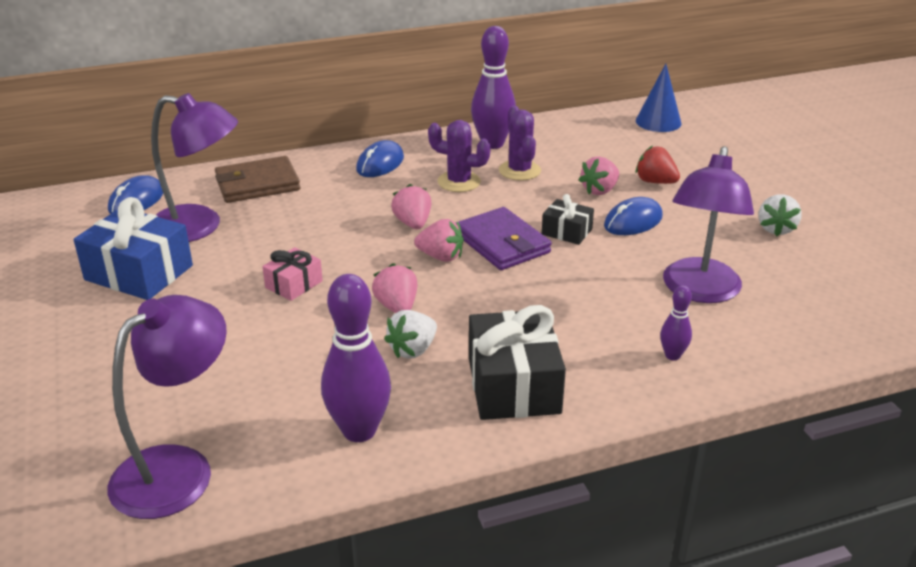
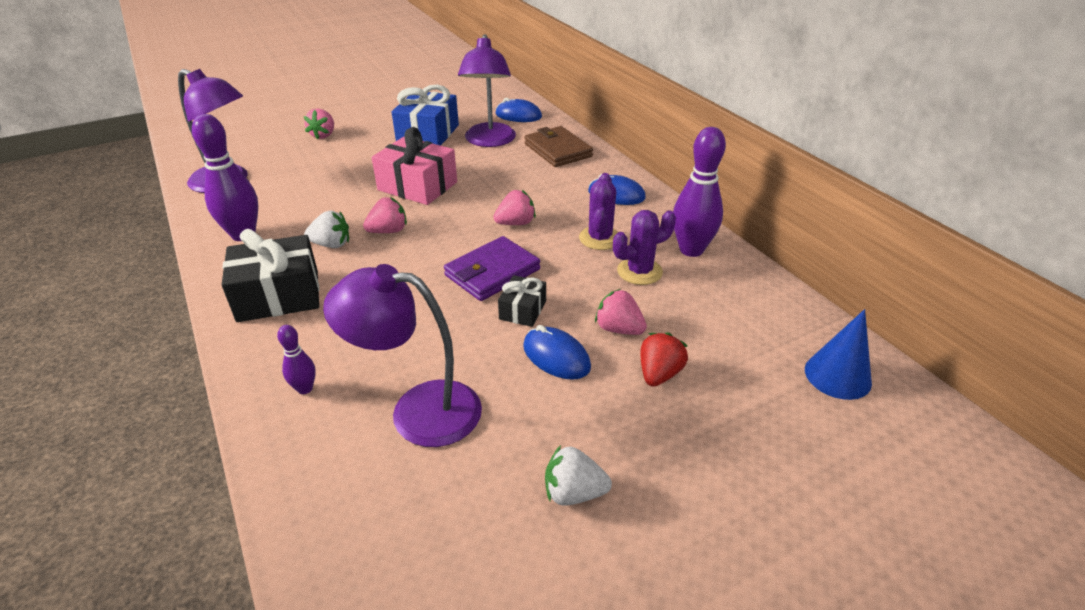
camera: 80 degrees right, 5 degrees up
pink gift [262,247,323,301] -> pink gift [372,127,457,205], size x1.88
white strawberry [384,310,437,358] -> white strawberry turned 150 degrees clockwise [304,211,349,248]
pink strawberry [414,219,464,262] -> pink strawberry moved to [304,108,334,139]

